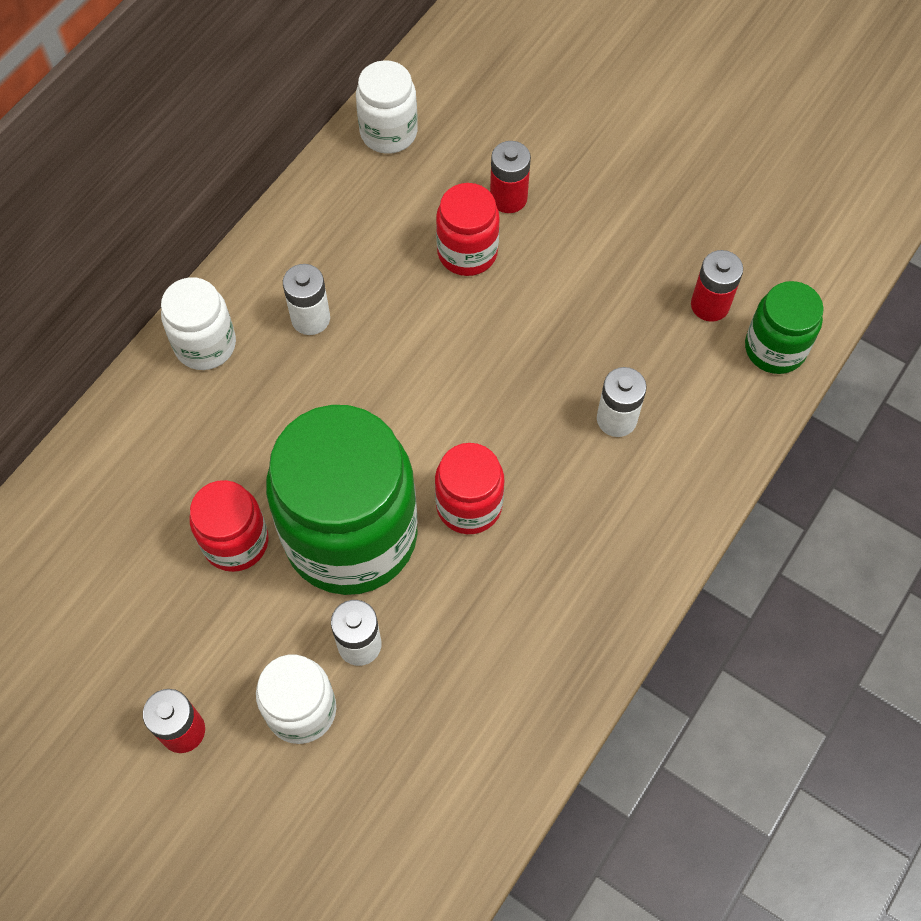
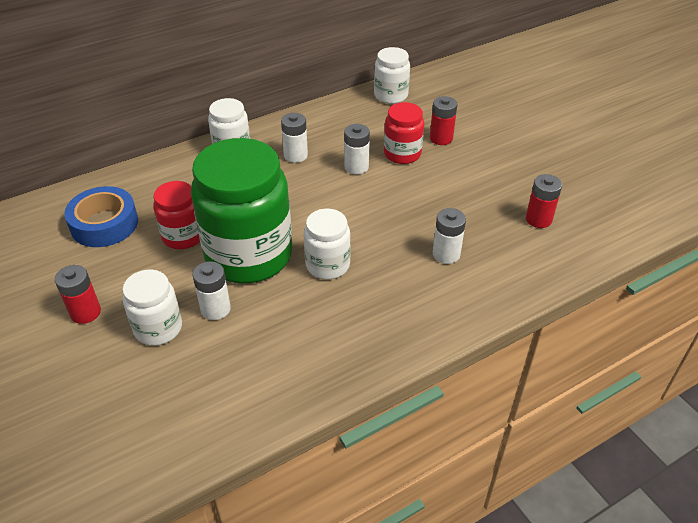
camera: 25 degrees right, 20 degrees down
red jar [435,443,504,534] -> white jar [304,209,351,279]
green jar [745,281,824,374] -> none
none -> blue tape [64,186,138,247]
none -> white battery [344,124,370,175]

